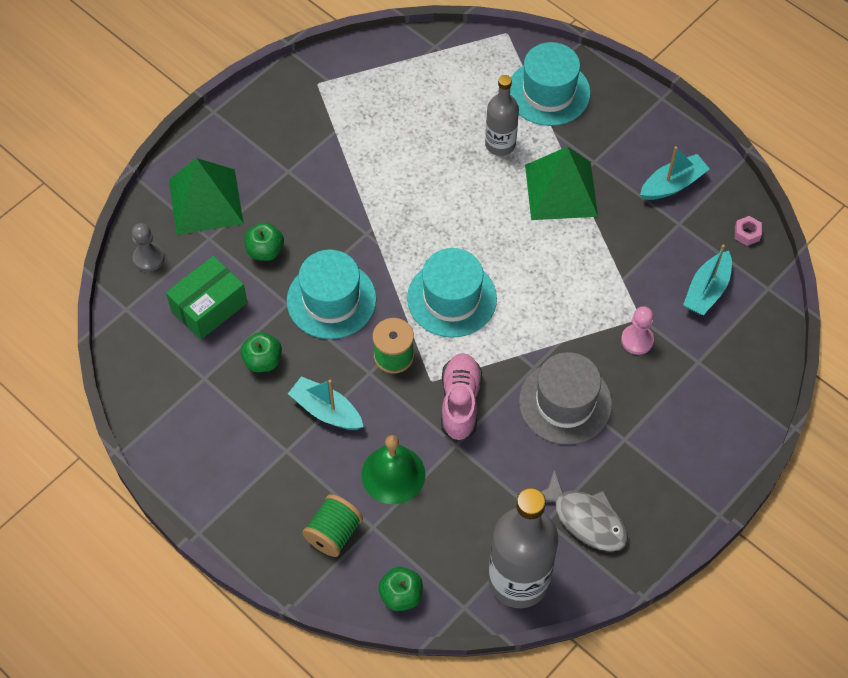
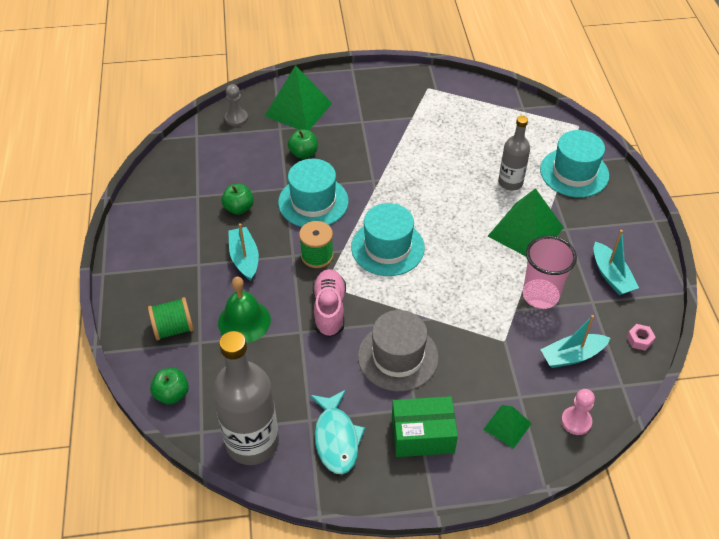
camera: 40 degrees right, 10 degrees down
green box [166,256,247,340] -> green box moved to [392,396,458,457]
pink shoe [441,353,482,441] -> pink shoe turned 45 degrees counterclockwise [313,269,346,337]
grey fish [541,469,628,552] -> turquoise fish [310,390,365,474]
pink pawn [621,306,654,355] -> pink pawn moved to [561,389,595,435]
turquoise boat [640,146,710,200] -> turquoise boat turned 60 degrees clockwise [594,230,639,295]
none -> green pyramid [483,405,532,449]
none -> pink cup [523,236,577,309]

